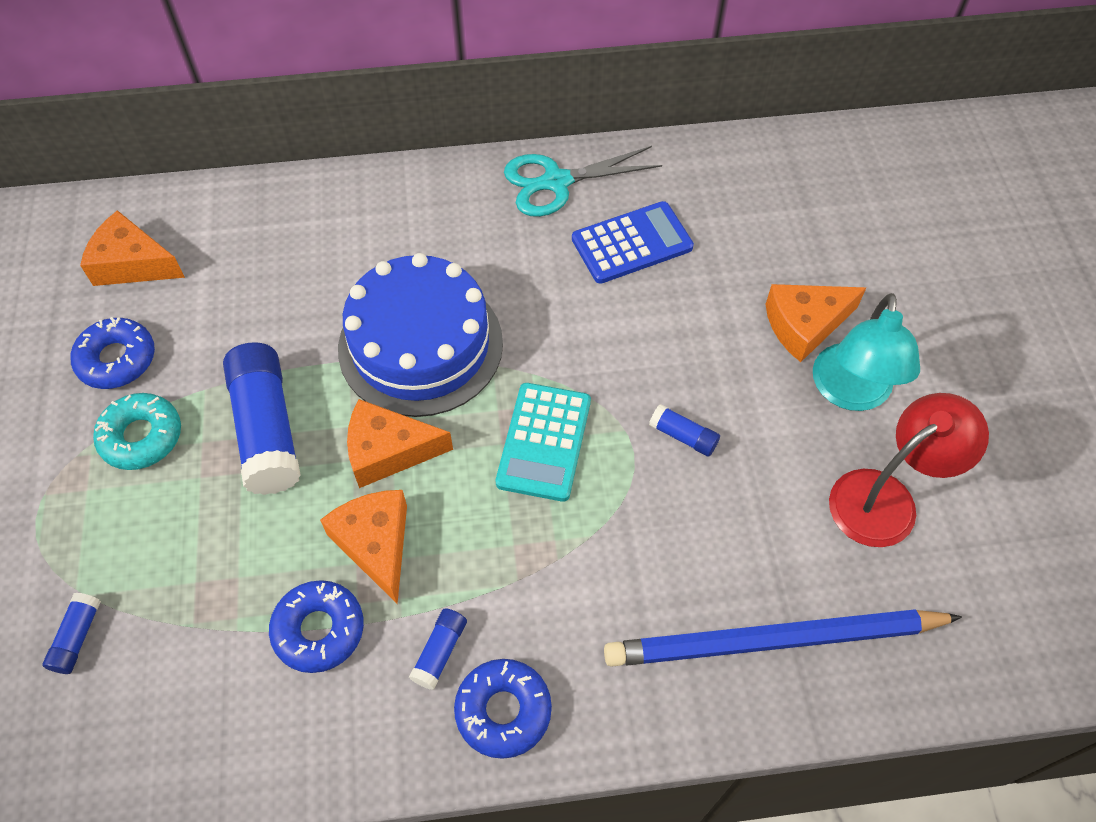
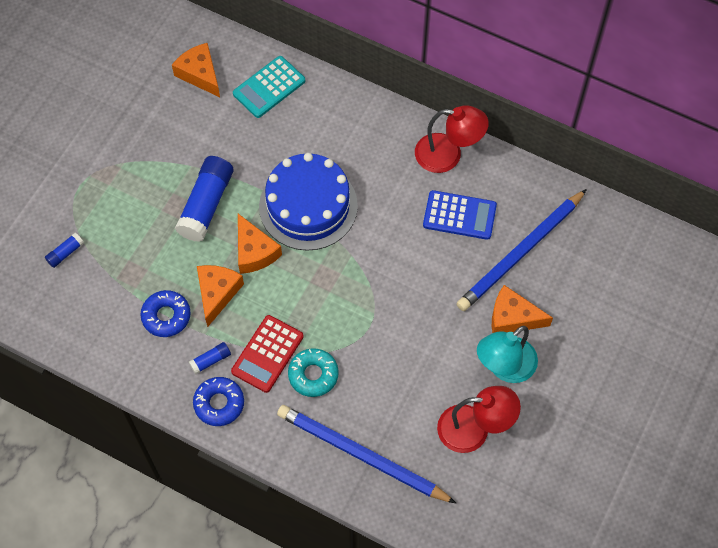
camera: 35 degrees right, 5 degrees up
blue donut [71,317,155,389] -> none
turquoise donut [93,393,181,470] -> turquoise donut moved to [288,348,339,397]
orange cheese [347,399,453,488] -> orange cheese turned 150 degrees counterclockwise [238,214,282,274]
turquoise calculator [496,383,591,502] -> turquoise calculator moved to [233,56,305,118]
turquoise scissors [504,146,662,217] -> red lamp [415,105,489,173]
blue glue stick [649,404,720,457] -> none
none -> red calculator [231,315,304,393]
none -> blue pencil [456,189,587,311]

